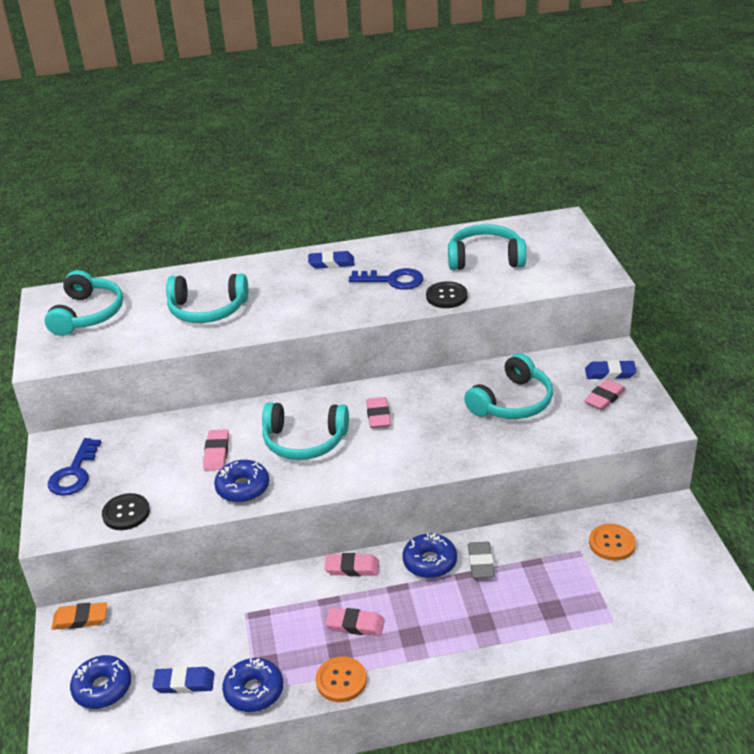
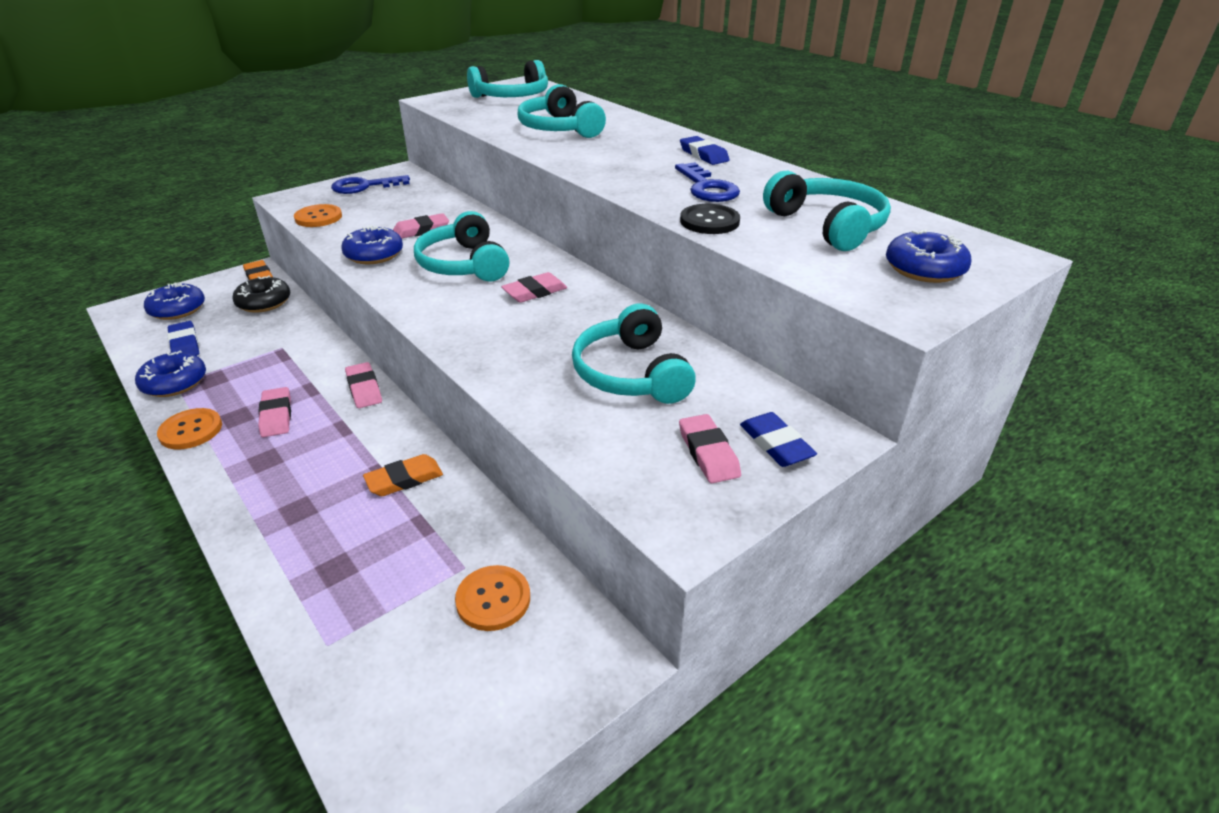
camera: 60 degrees right, 0 degrees up
black button [102,493,150,530] -> orange button [294,204,342,227]
blue donut [403,533,457,578] -> blue donut moved to [886,229,972,283]
turquoise headphones [464,353,553,419] -> turquoise headphones turned 60 degrees clockwise [572,303,696,404]
grey eraser [468,542,495,579] -> orange eraser [363,454,443,496]
pink eraser [584,379,626,410] -> pink eraser turned 60 degrees clockwise [679,414,741,483]
none -> black donut [232,276,290,313]

